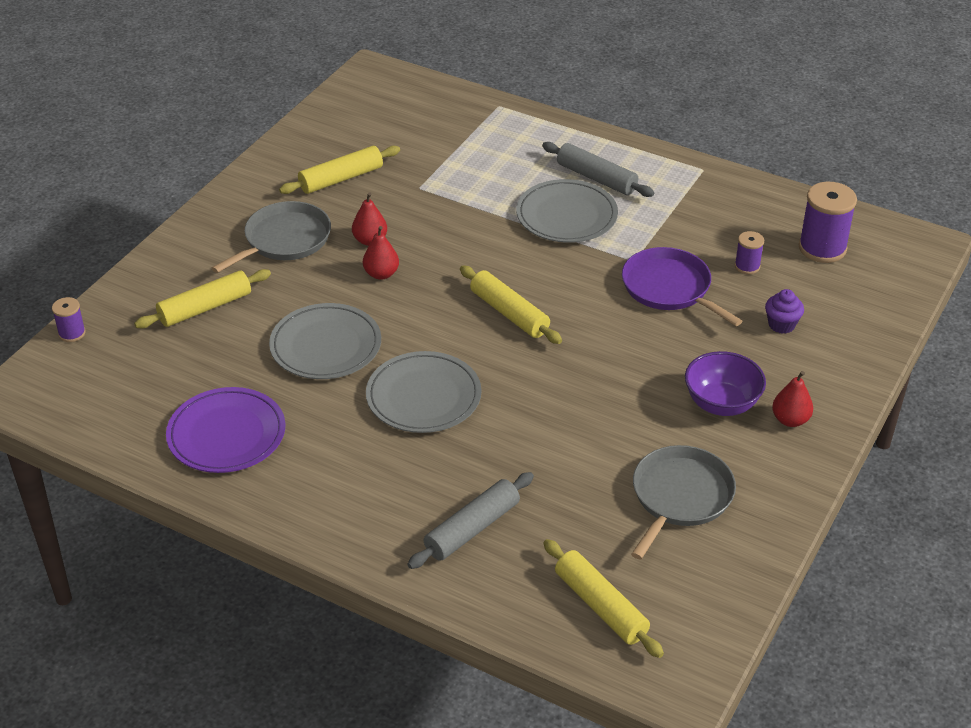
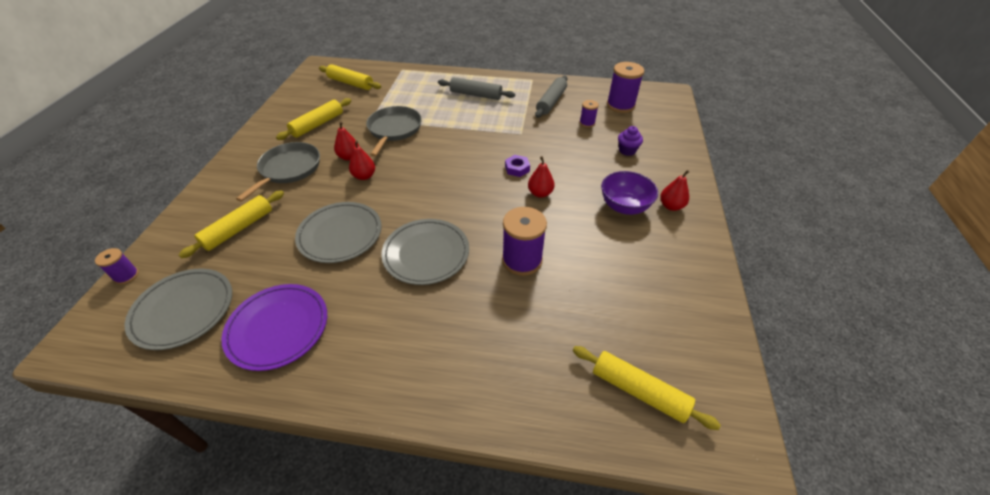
camera: 20 degrees left, 5 degrees up
grey rolling pin [408,472,534,569] -> grey rolling pin moved to [535,76,568,118]
yellow rolling pin [460,266,562,344] -> yellow rolling pin moved to [319,64,381,90]
grey plate [516,179,618,243] -> grey plate moved to [125,268,232,350]
purple pan [622,247,742,326] -> none
grey pan [631,445,736,560] -> grey pan moved to [366,106,422,157]
none -> purple spool [502,207,547,276]
none -> purple nut [505,155,530,177]
none -> red pear [528,156,555,198]

